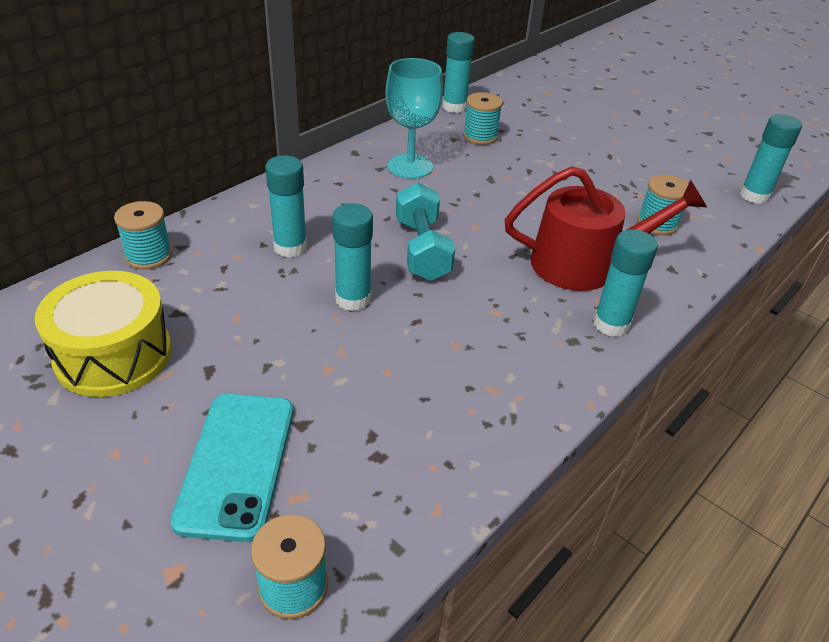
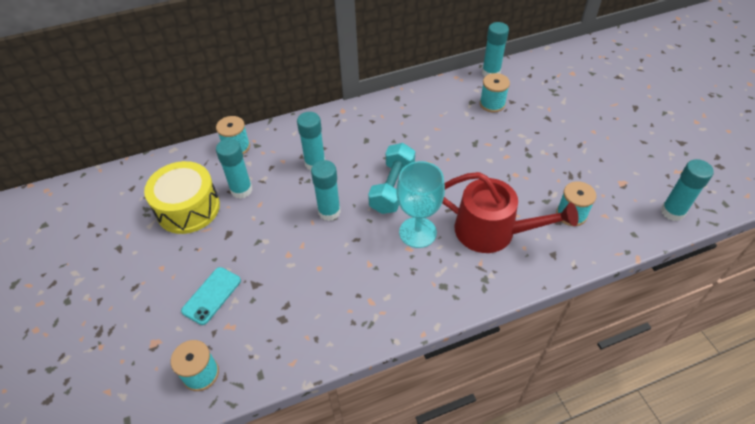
camera: 30 degrees right, 10 degrees up
turquoise phone [170,394,293,542] -> turquoise phone [181,267,241,325], size x0.65
turquoise goblet [385,58,443,179] -> turquoise goblet moved to [396,161,445,248]
turquoise glue stick [593,229,658,337] -> turquoise glue stick moved to [216,139,252,199]

